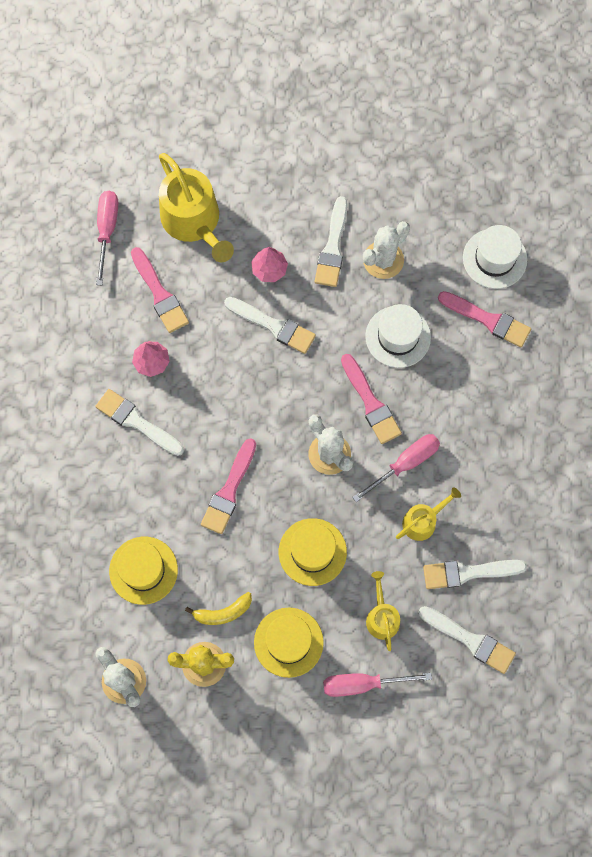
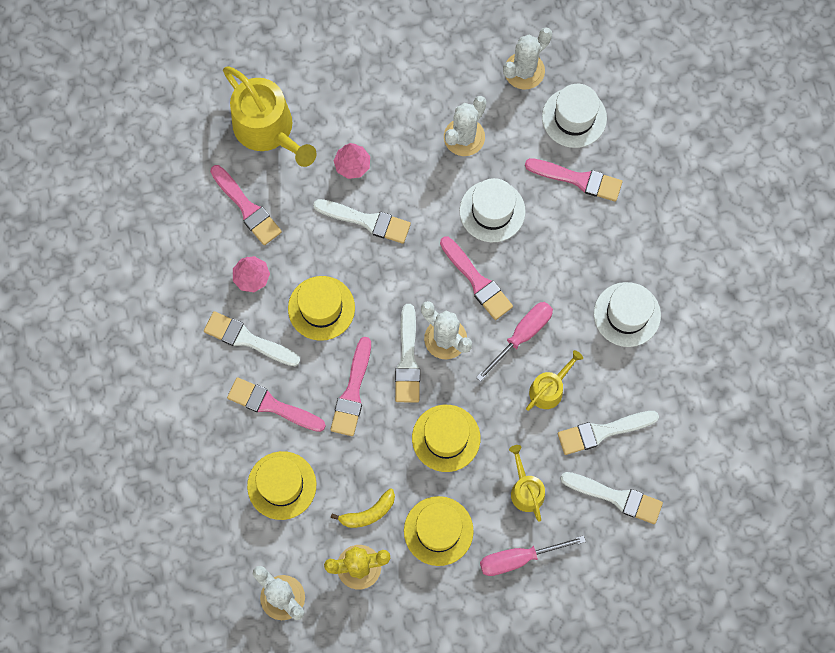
camera: 10 degrees left, 0 degrees up
pink screwdriver [96,191,118,285] -> none
white brush [315,196,348,287] -> white brush moved to [395,304,420,403]
none -> pink brush [227,377,326,432]
none -> yellow hat [288,276,355,341]
none -> white cactus [503,27,552,90]
none -> white hat [594,282,661,347]

